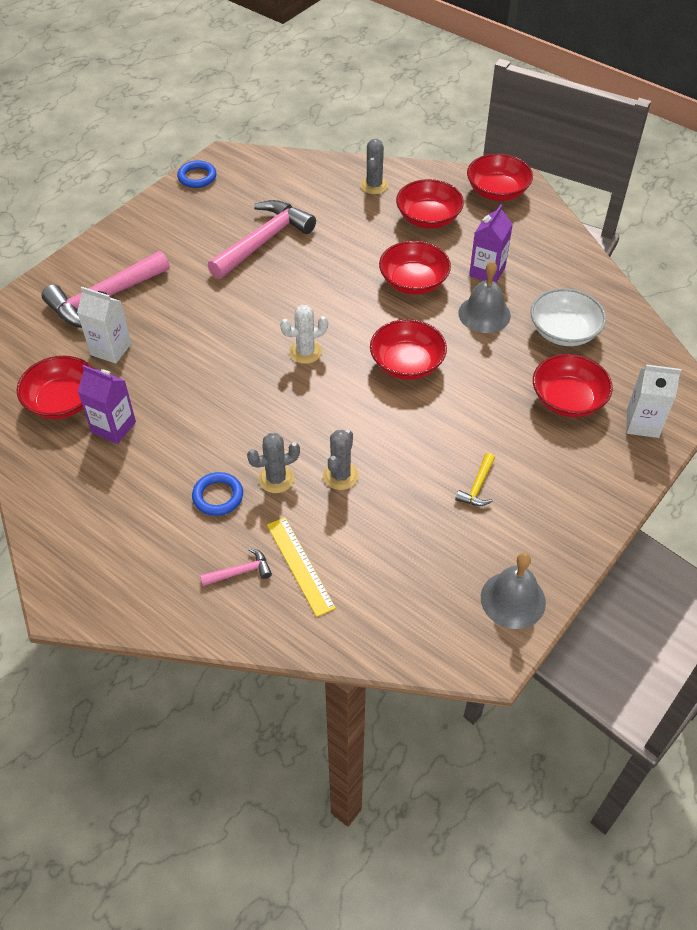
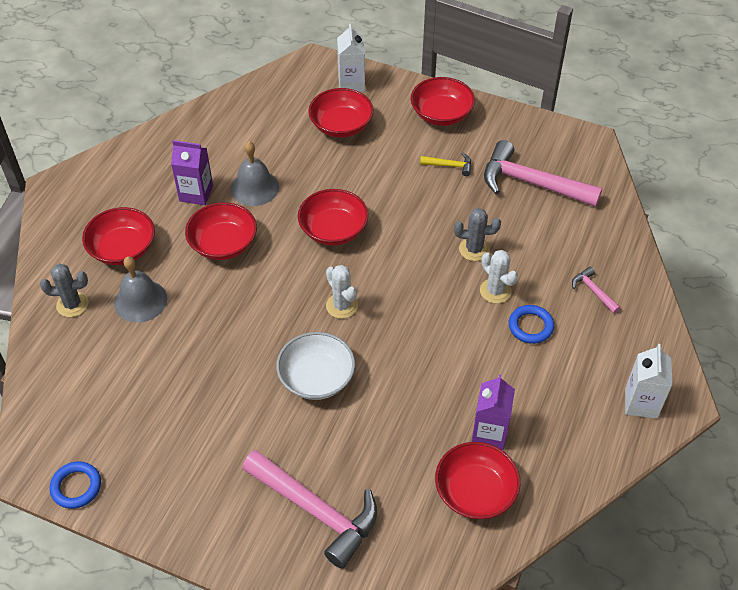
camera: 105 degrees left, 0 degrees up
white carton [77,287,131,364] -> white carton moved to [625,344,672,419]
pink hammer [208,200,316,279] -> pink hammer moved to [484,140,602,207]
grey cactus [247,433,300,493] -> white cactus [480,250,518,303]
yellow ruler [267,517,336,617] -> none
red bowl [467,154,533,201] -> red bowl moved to [411,77,475,126]
grey bell [481,553,546,629] -> grey bell moved to [114,256,167,323]
white bowl [530,288,606,346] -> white bowl moved to [276,332,355,400]

